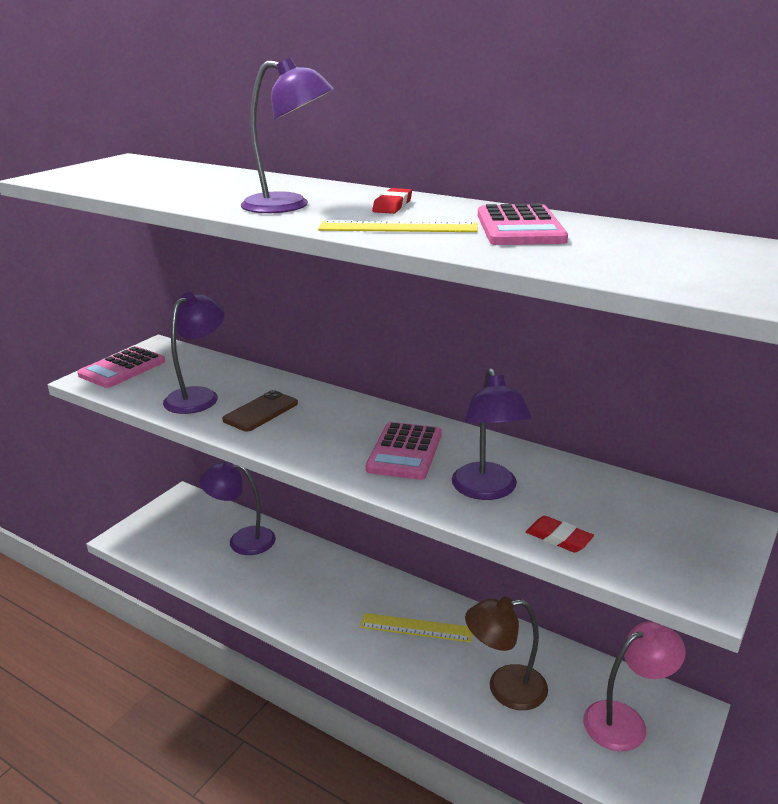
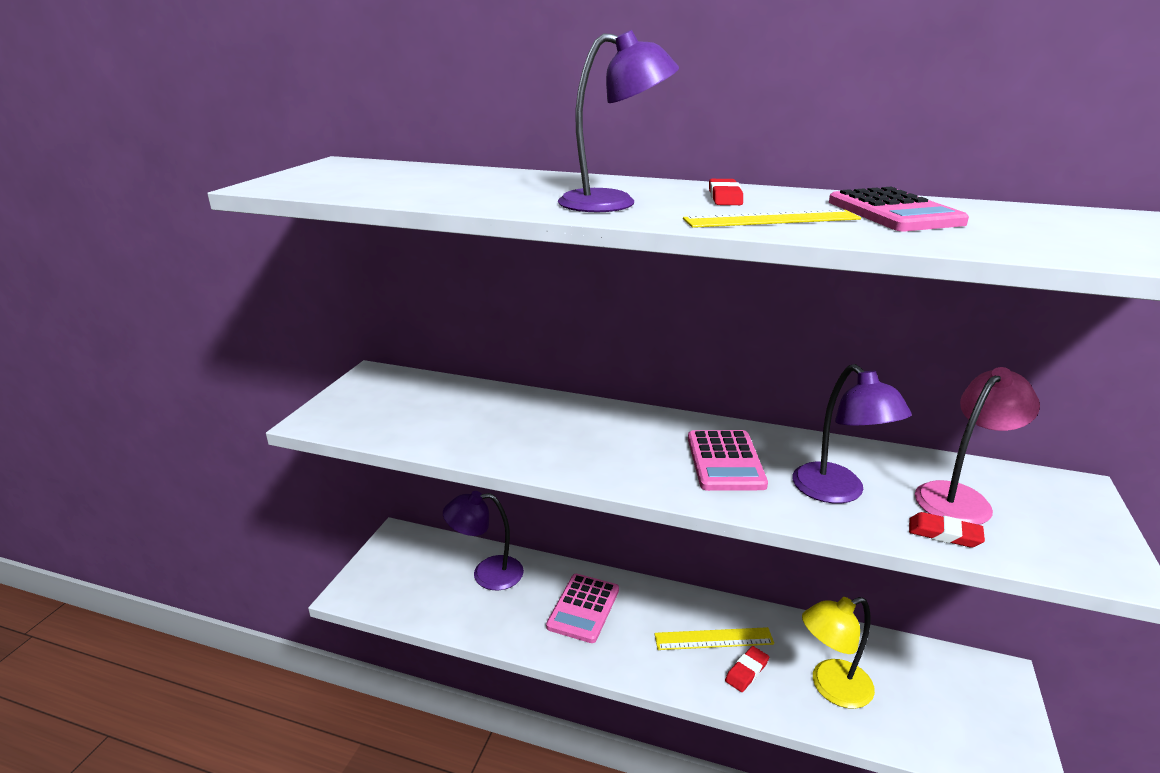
camera: 15 degrees left, 0 degrees up
pink calculator [77,346,165,388] -> pink calculator moved to [546,574,619,643]
purple lamp [163,292,225,414] -> none
brown phone [222,390,298,431] -> none
brown lamp [465,596,548,710] -> yellow lamp [802,597,875,709]
pink lamp [583,621,686,751] -> pink lamp moved to [915,367,1040,525]
none -> red eraser [725,646,769,692]

